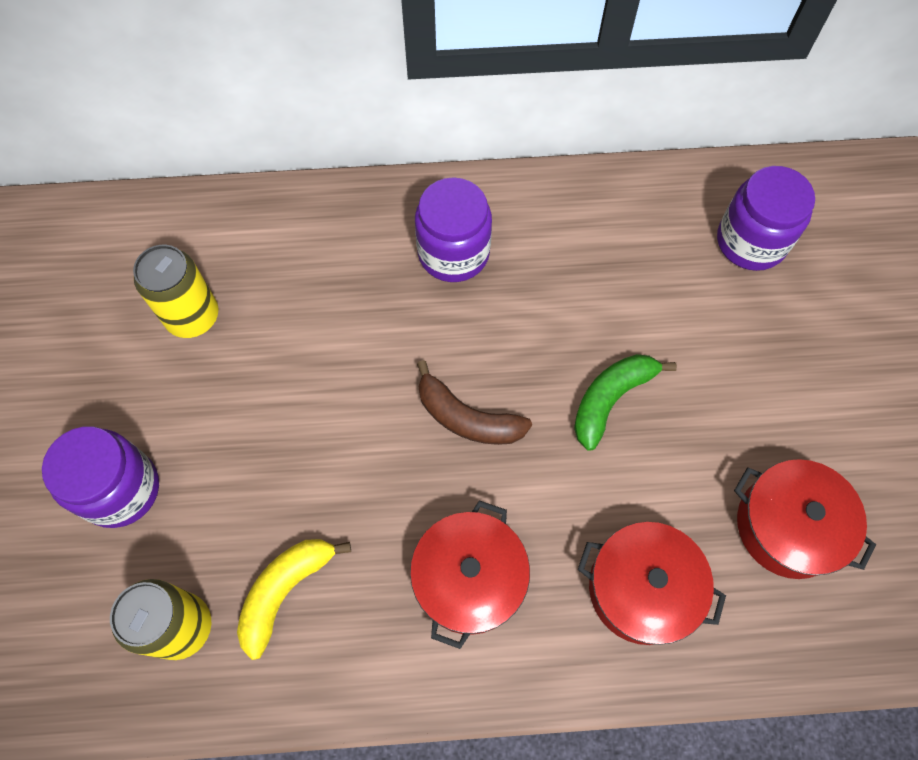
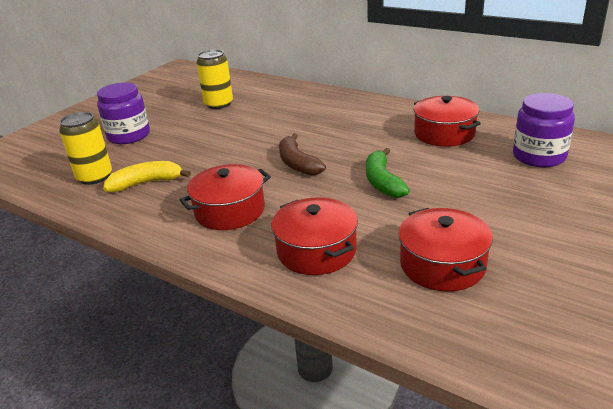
camera: 40 degrees right, 35 degrees down
purple jar [415,177,492,282] -> none
green banana [574,354,677,451] -> green banana turned 90 degrees counterclockwise [366,148,410,198]
none -> red pot [413,96,481,147]

